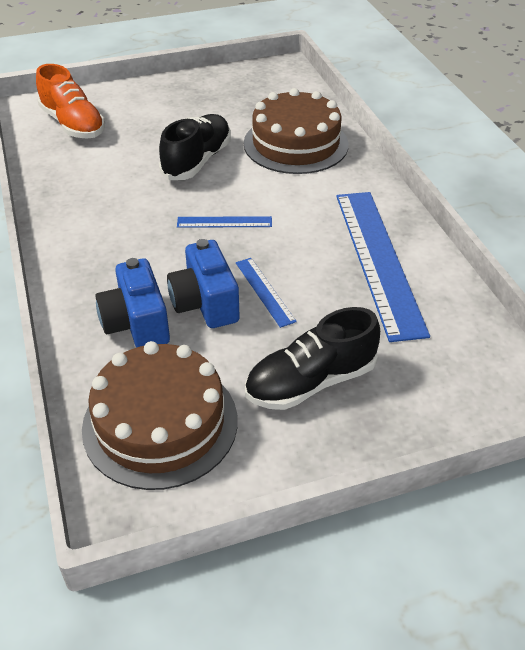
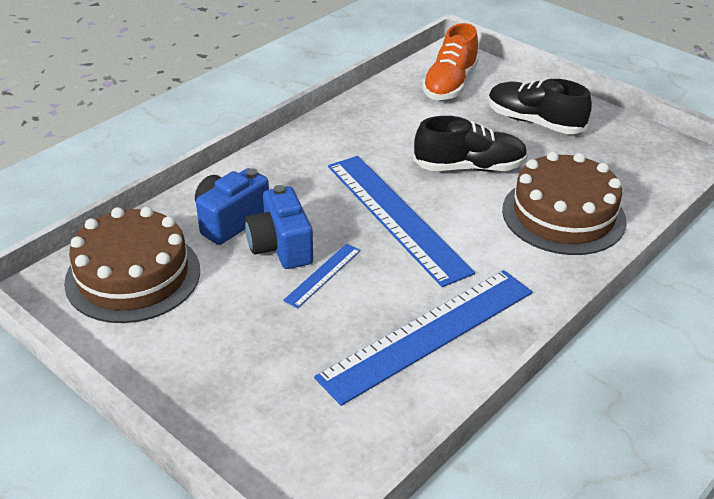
camera: 60 degrees right, 5 degrees down
blue camera [167,239,240,328] -> blue camera turned 60 degrees counterclockwise [245,185,313,269]
blue ruler [177,216,272,228] -> blue ruler [328,156,475,287], size x2.23
black shoe [245,307,380,410] -> black shoe moved to [488,79,592,134]

